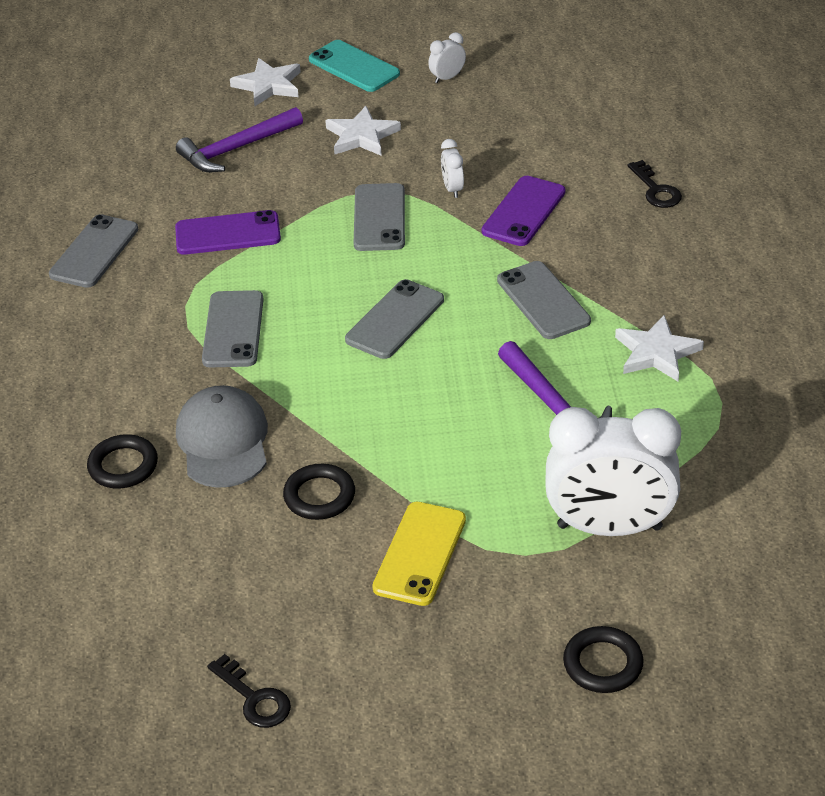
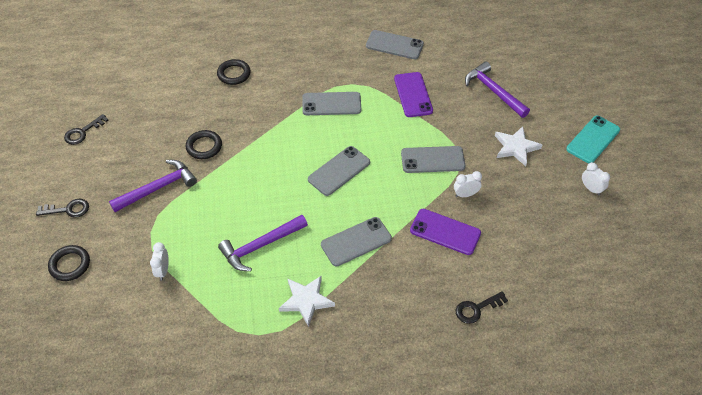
camera: 85 degrees right, 10 degrees up
grey cap [176,385,268,488] -> none
white star [230,58,301,106] -> none
grey phone [345,279,444,359] -> grey phone turned 75 degrees counterclockwise [308,146,370,196]
yellow phone [372,502,466,606] -> purple hammer [109,160,197,212]
white clock [546,407,681,536] -> white clock [150,242,169,280], size x0.40
none -> black key [36,199,89,218]

